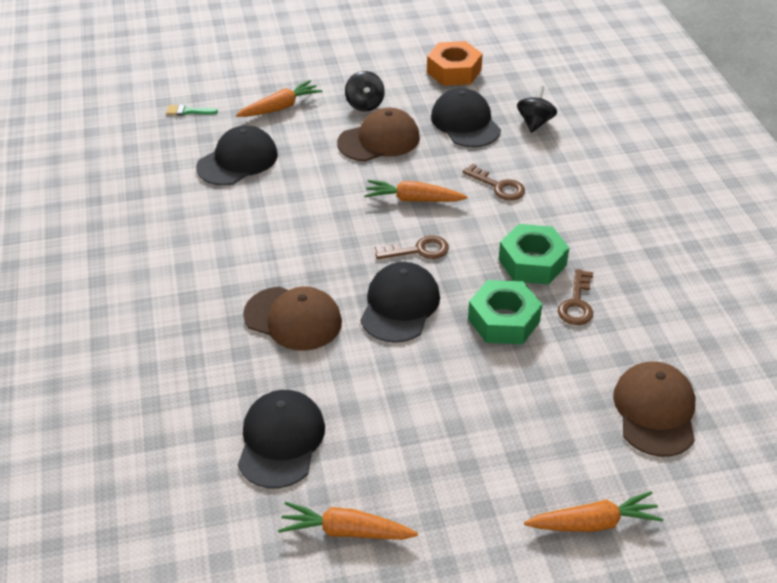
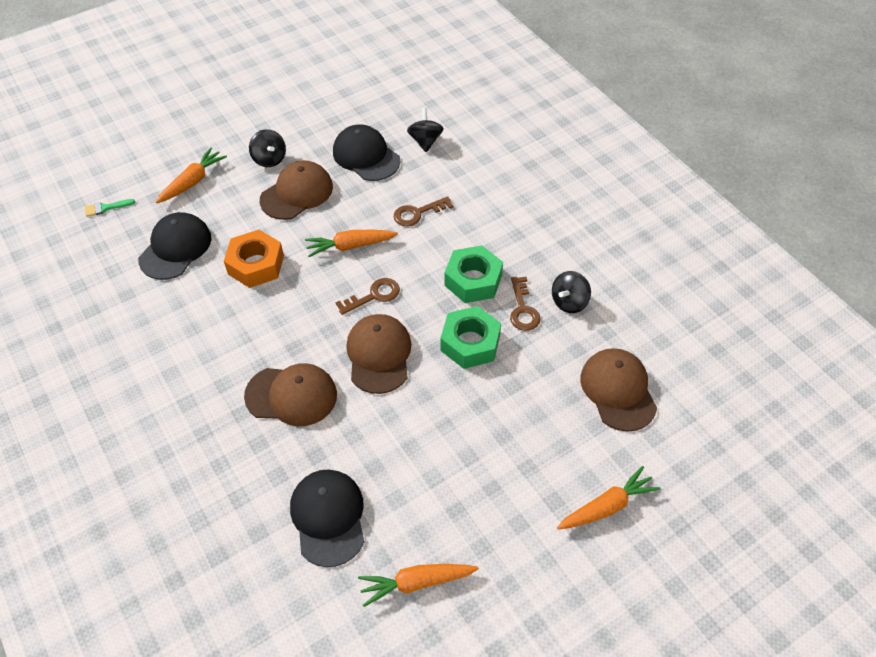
camera: 20 degrees left, 10 degrees up
black cap [360,262,440,343] -> brown cap [346,314,412,394]
orange nut [427,41,483,86] -> orange nut moved to [224,230,284,288]
brown key [463,163,525,201] -> brown key turned 135 degrees clockwise [394,196,454,227]
none -> black spinning top [552,271,591,313]

